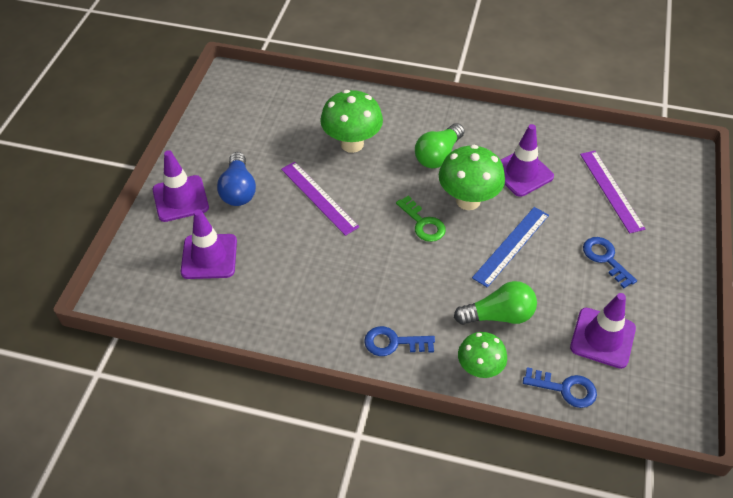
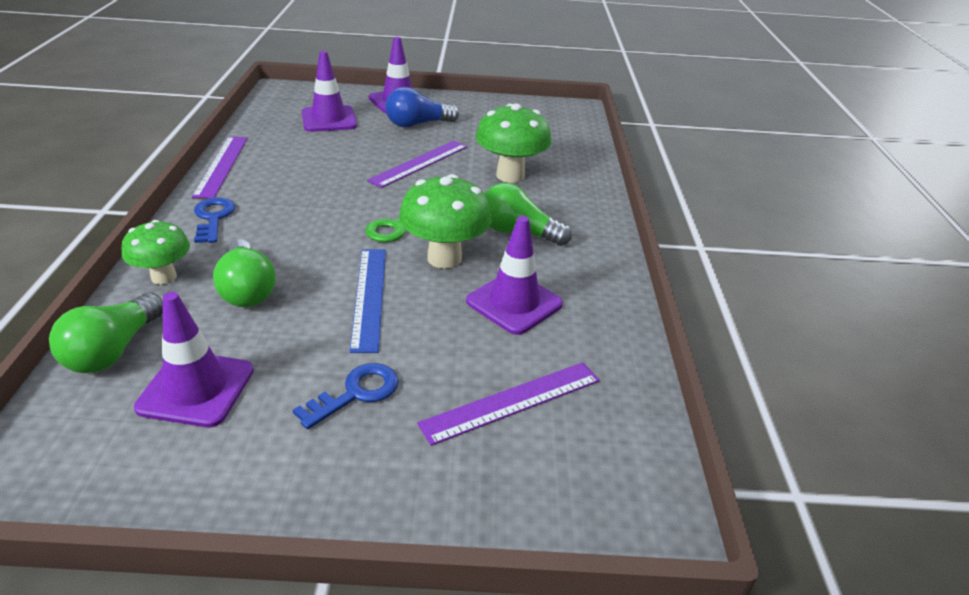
camera: 75 degrees right, 15 degrees down
blue ruler [472,207,549,288] -> blue ruler turned 60 degrees clockwise [350,249,386,353]
blue key [523,367,597,408] -> green light bulb [49,293,163,373]
none -> purple ruler [192,137,248,199]

